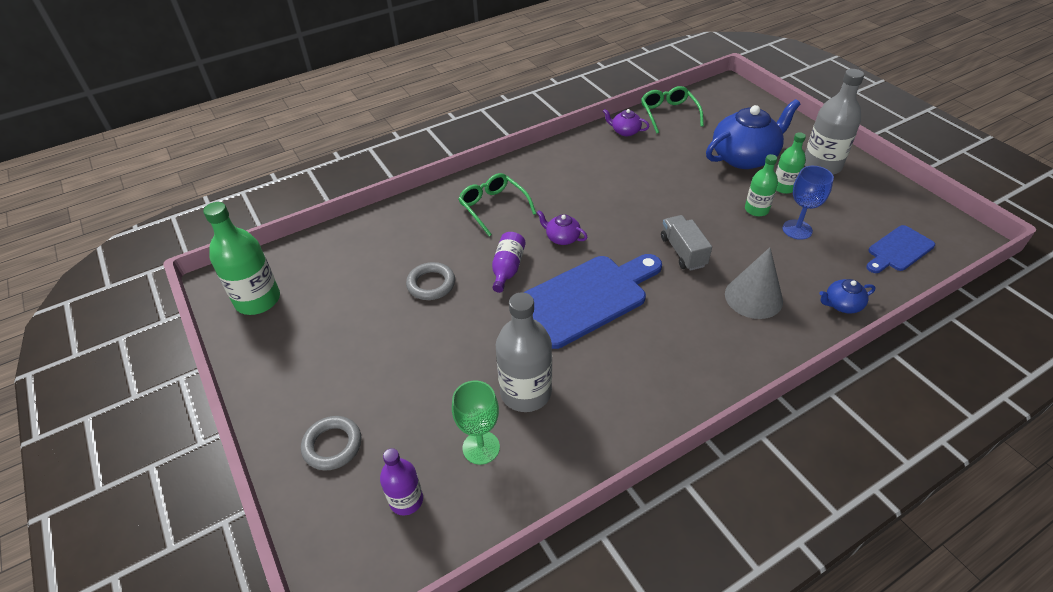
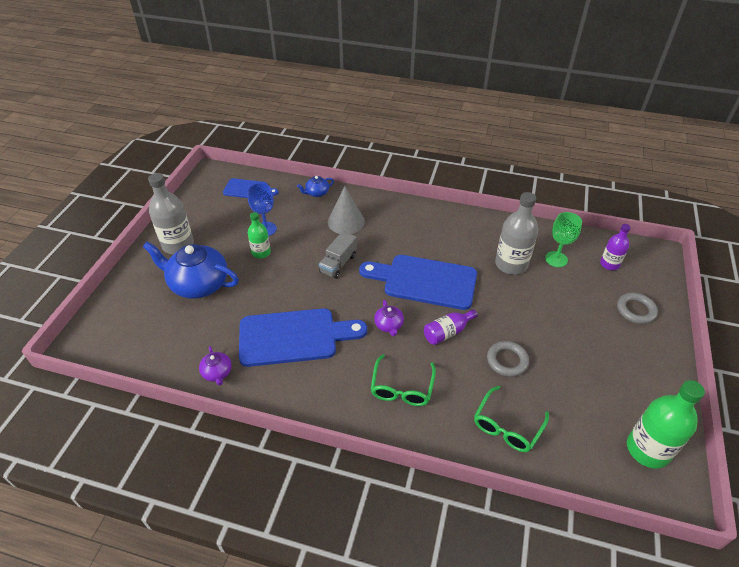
camera: 135 degrees left, 0 degrees up
green glasses [641,86,704,133] -> green glasses moved to [474,386,549,452]
green bottle [776,132,806,194] -> none
blue teapot [820,279,875,314] -> blue teapot turned 120 degrees clockwise [297,176,334,197]
none -> blue cutting board [239,308,367,367]

